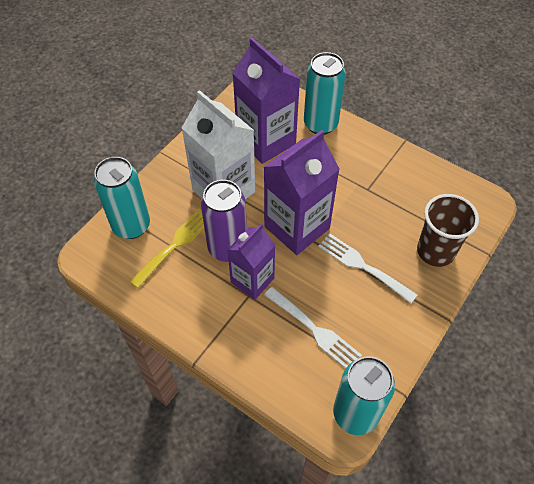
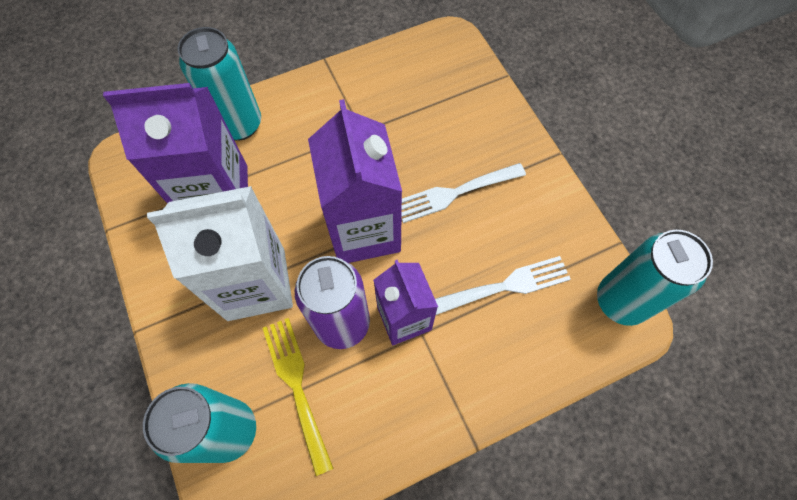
camera: 60 degrees left, 10 degrees up
brown cup [417,194,479,267] -> none

